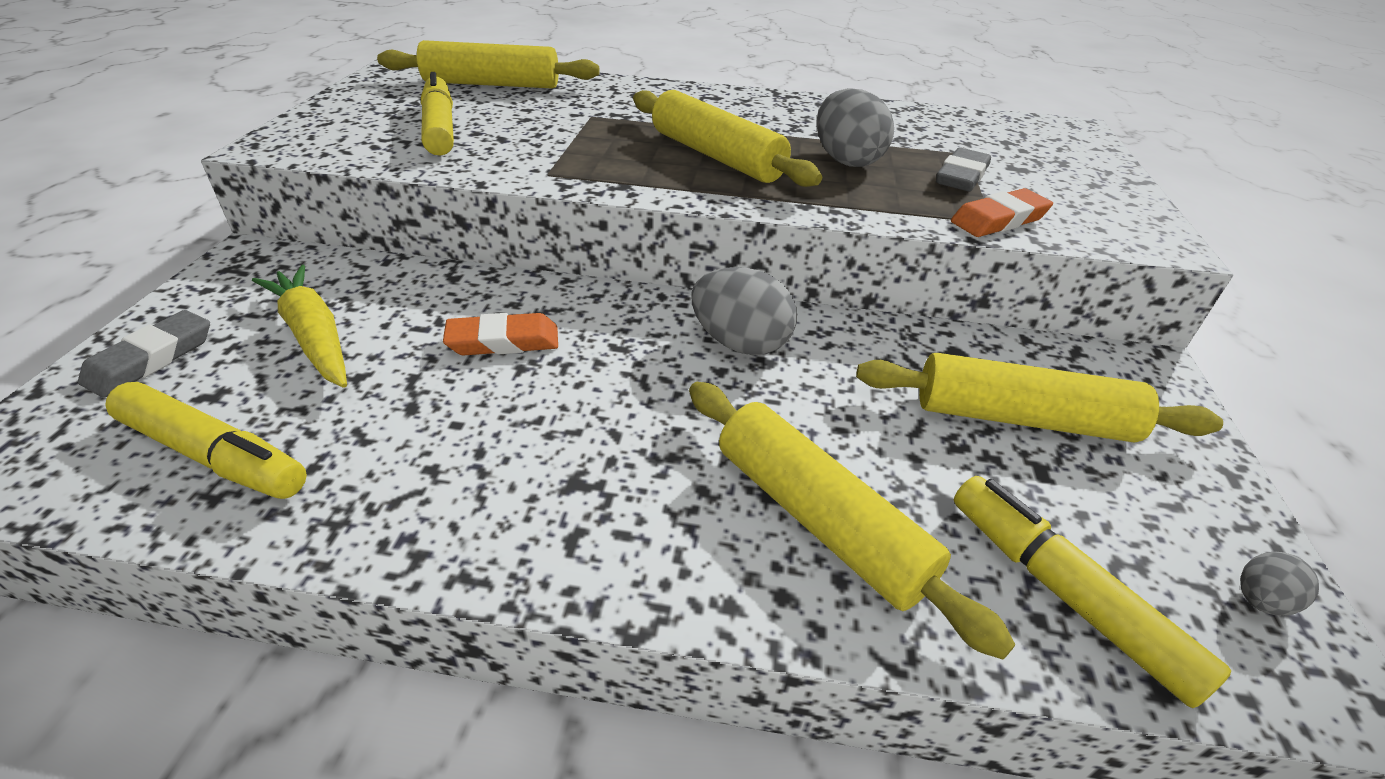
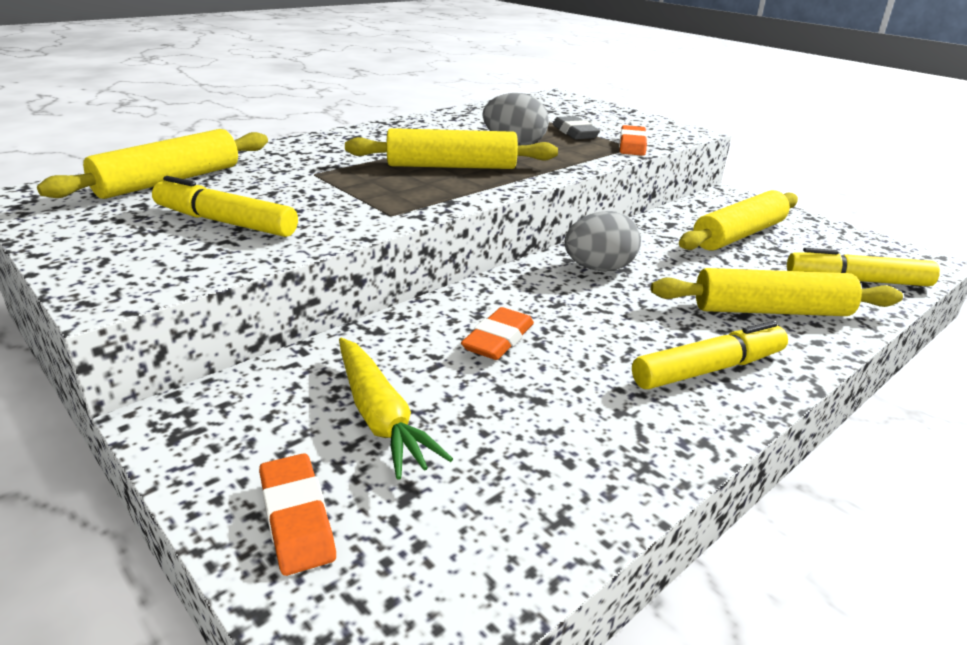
camera: 50 degrees left, 10 degrees down
grey eraser [78,310,210,398] -> orange eraser [259,453,336,576]
yellow marker [105,382,307,499] -> yellow marker moved to [632,321,788,389]
yellow carrot [252,265,347,388] -> yellow carrot turned 120 degrees counterclockwise [339,338,453,480]
grey egg [1240,551,1319,616] -> none

